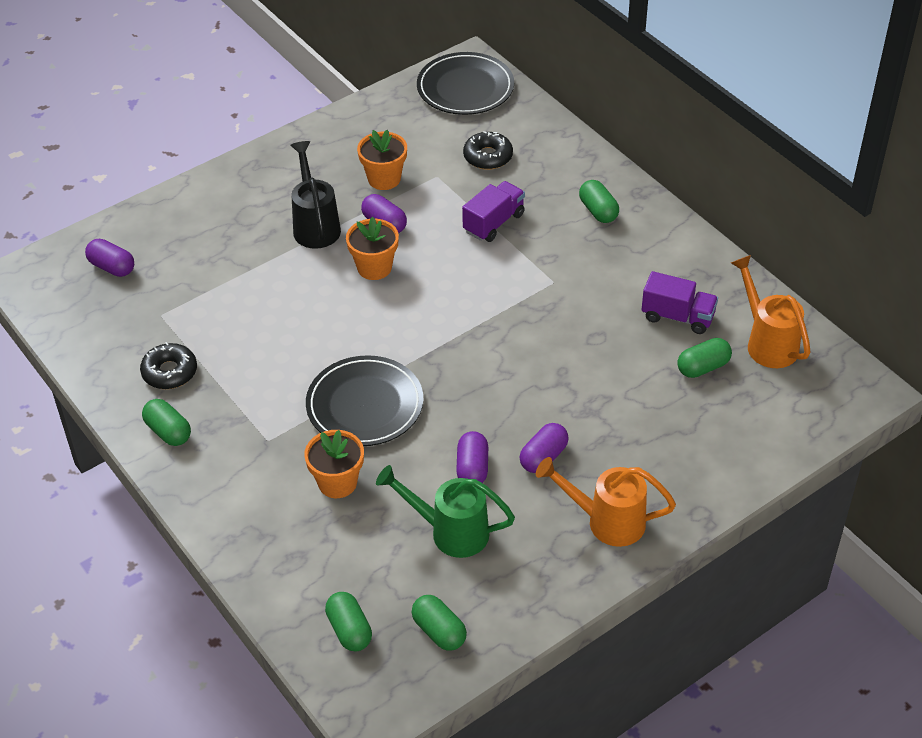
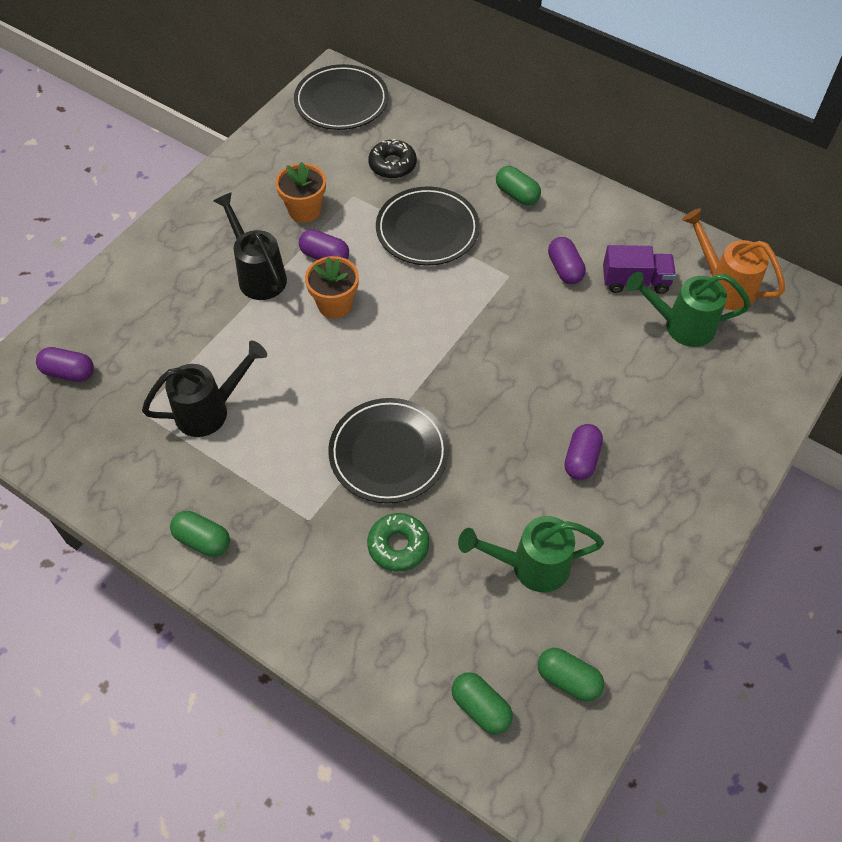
camera: 20 degrees left, 10 degrees up
black donut [140,342,197,389] -> none
orange flower pot [304,430,364,498] -> green donut [367,513,429,572]
purple capsule [456,431,488,483] -> purple capsule moved to [548,237,586,284]
purple truck [462,181,525,242] -> black plate [376,186,480,265]
orange watering can [536,457,676,547] -> none
green capsule [677,338,732,378] -> green watering can [626,272,751,347]
none -> black watering can [142,341,267,437]

